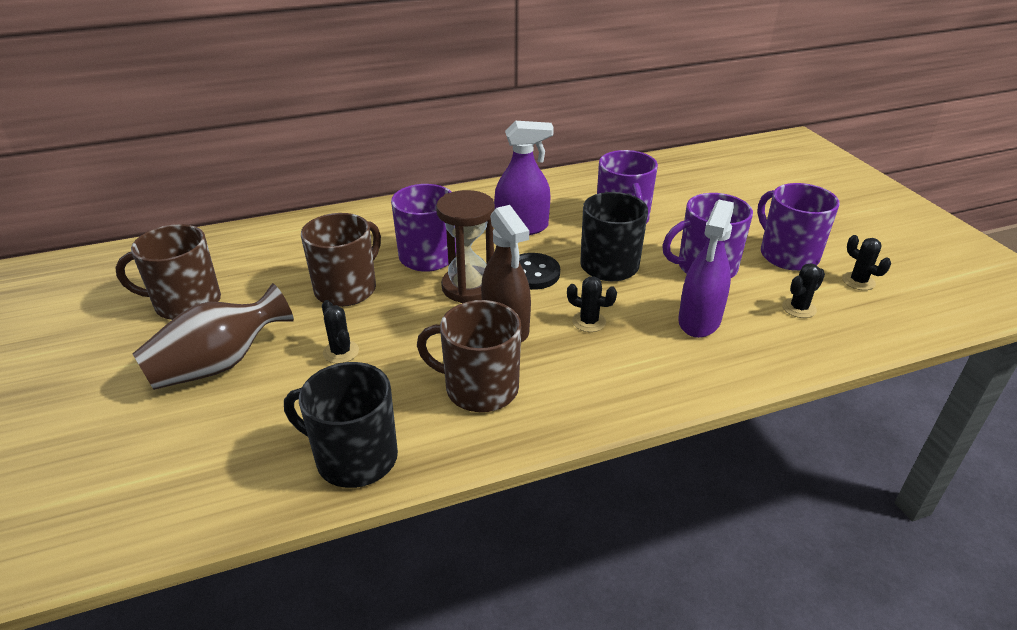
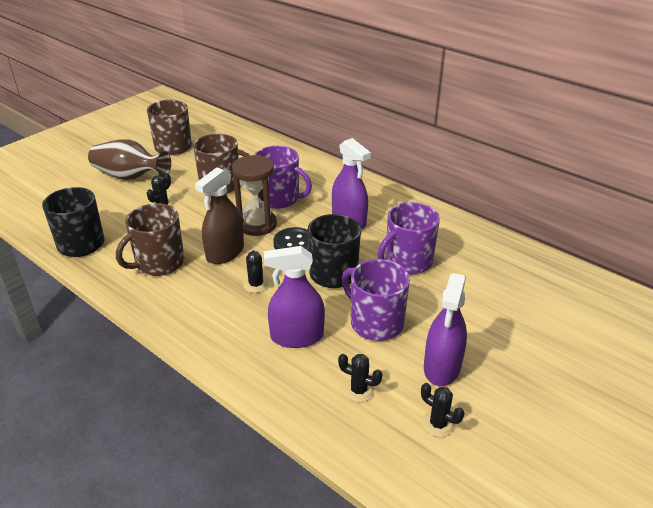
camera: 60 degrees right, 0 degrees up
brown mug [417,300,521,412] -> brown mug turned 120 degrees counterclockwise [116,203,184,276]
purple mug [757,183,840,271] -> purple spray bottle [424,273,467,386]
black cactus [842,235,891,290] -> black cactus turned 75 degrees counterclockwise [421,383,465,437]

